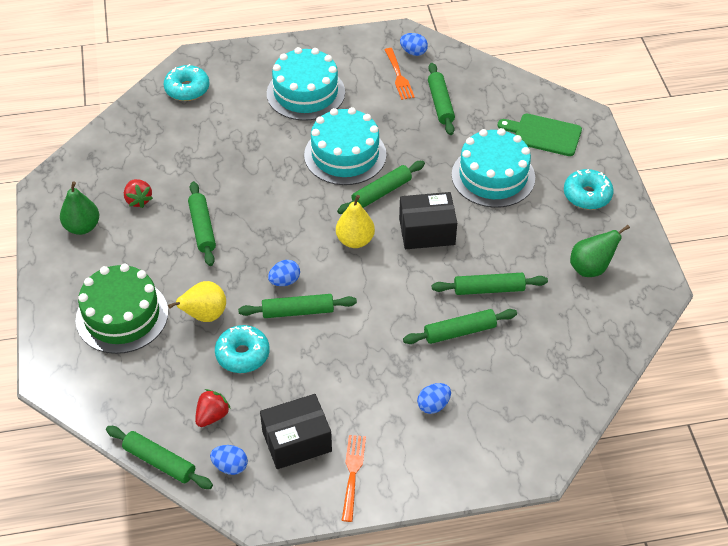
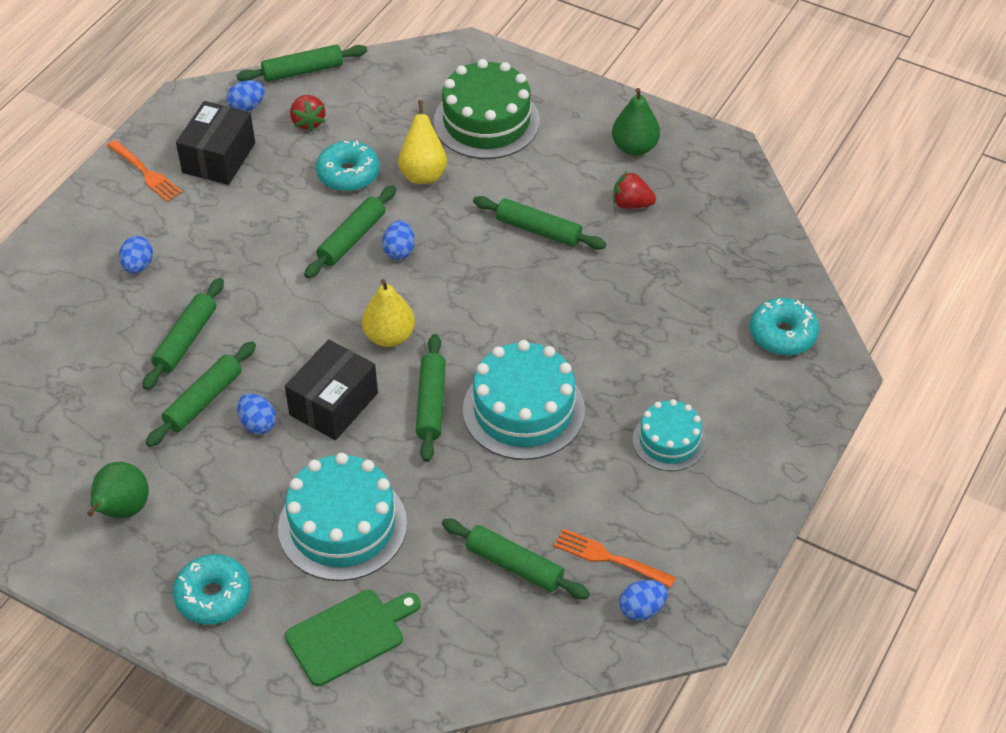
camera: 130 degrees right, 0 degrees up
turquoise cake [267,47,345,121] -> turquoise cake [633,399,706,471], size x0.59
none -> blue egg [237,394,276,434]

